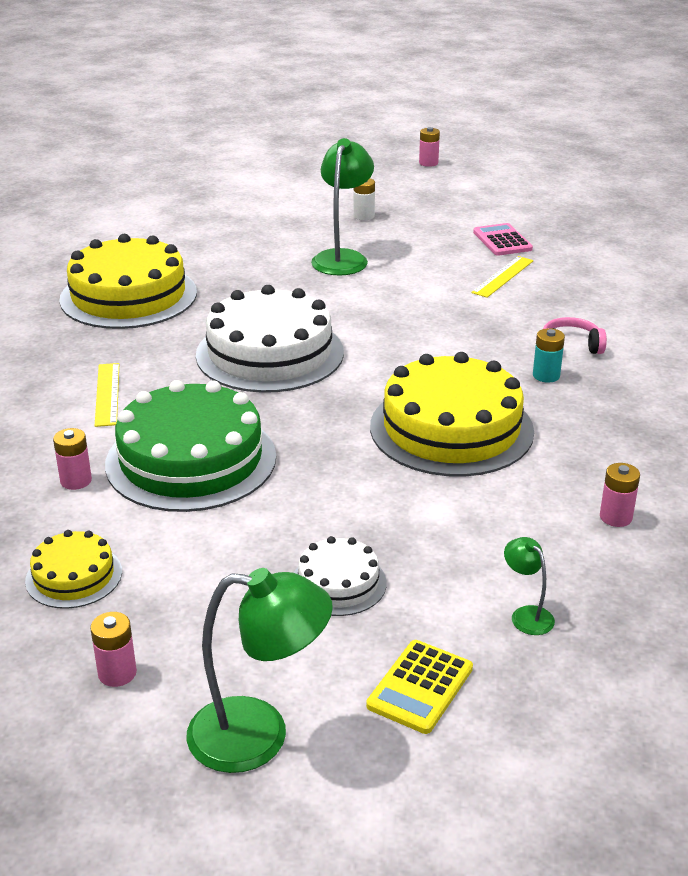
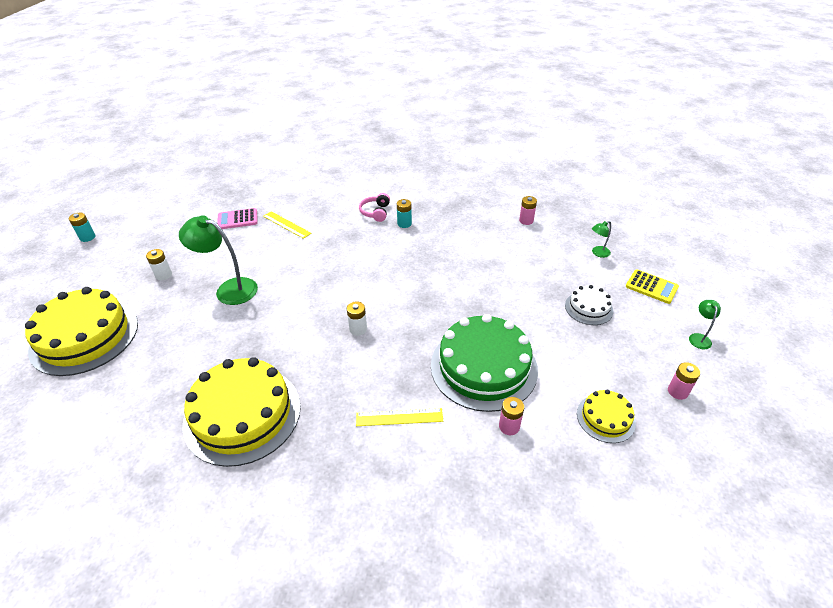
camera: 85 degrees left, 10 degrees up
green lamp [186,568,333,773] -> green lamp [689,300,721,349], size x0.48
white cake [196,285,344,393] -> white battery [347,302,367,336]
yellow cake [370,352,534,477] -> yellow cake moved to [25,287,138,376]
pink battery [419,127,440,167] -> turquoise battery [69,212,96,242]

